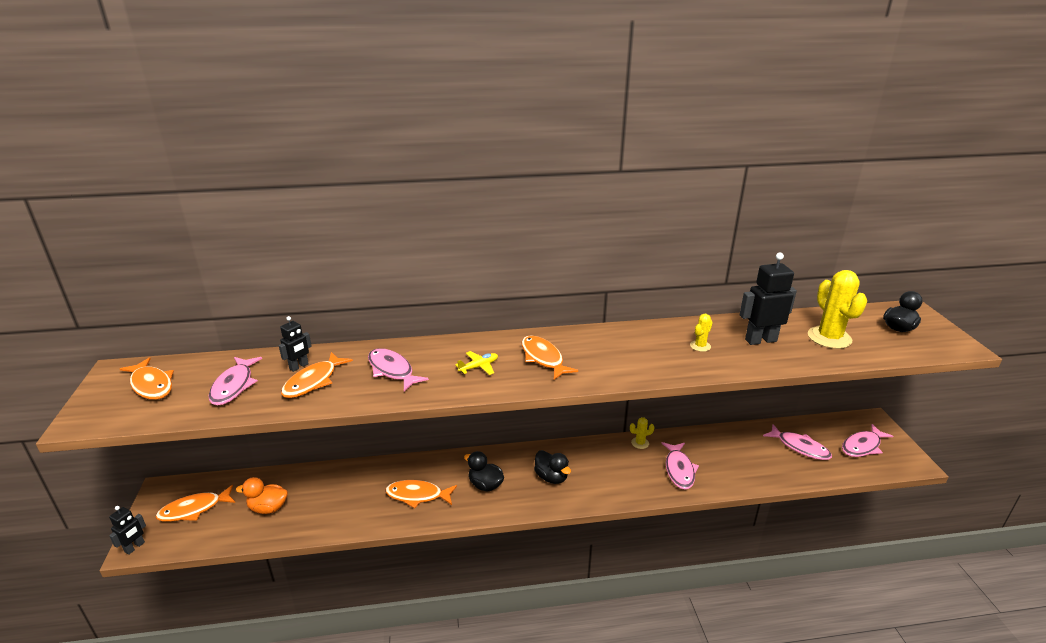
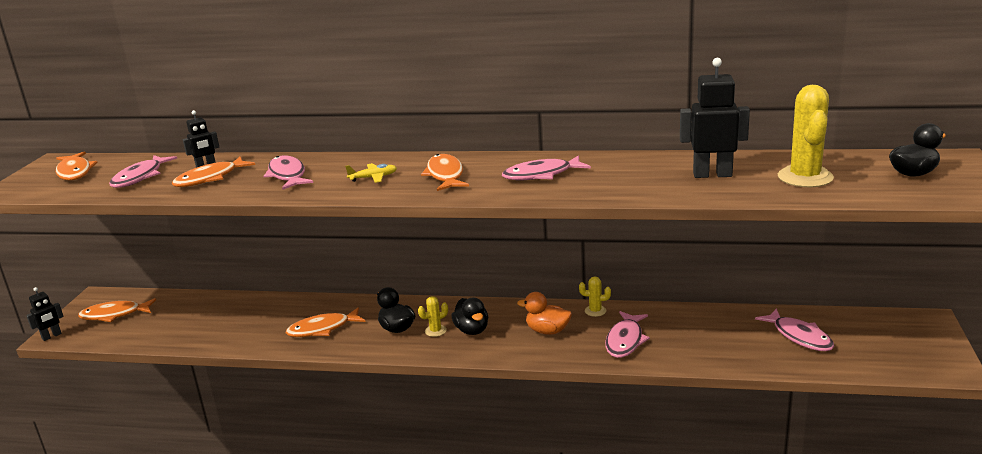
camera: 20 degrees right, 5 degrees down
orange duck [236,477,288,514] -> orange duck moved to [517,292,572,335]
orange fish [385,480,457,508] -> orange fish turned 45 degrees counterclockwise [286,307,366,337]
yellow cactus [690,314,713,352] -> yellow cactus moved to [418,296,448,337]
pink fish [842,424,893,457] -> pink fish moved to [502,155,591,180]

